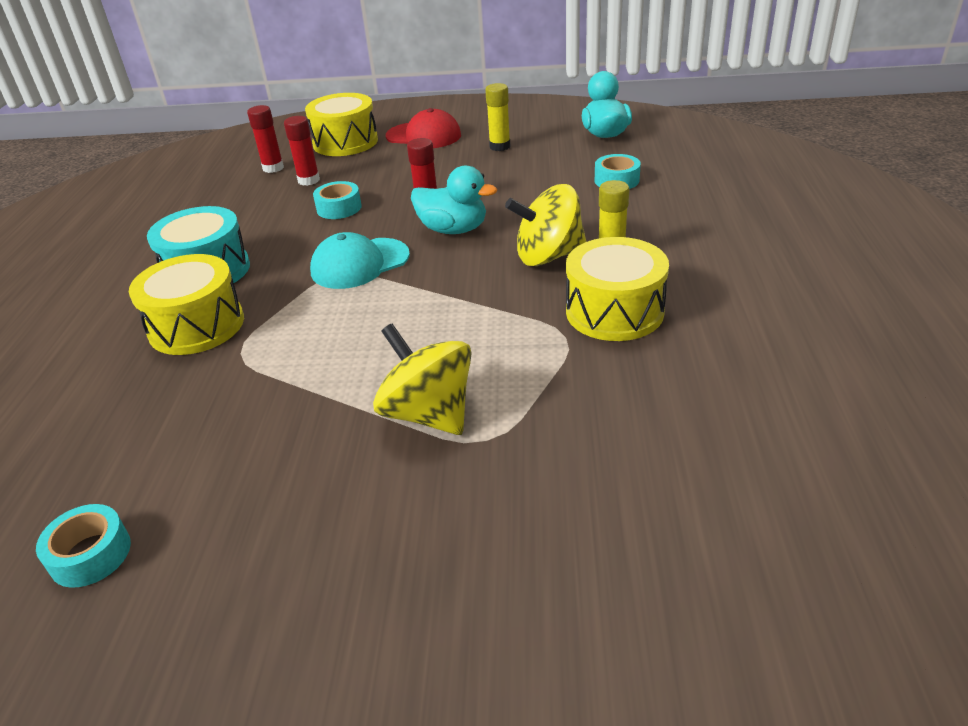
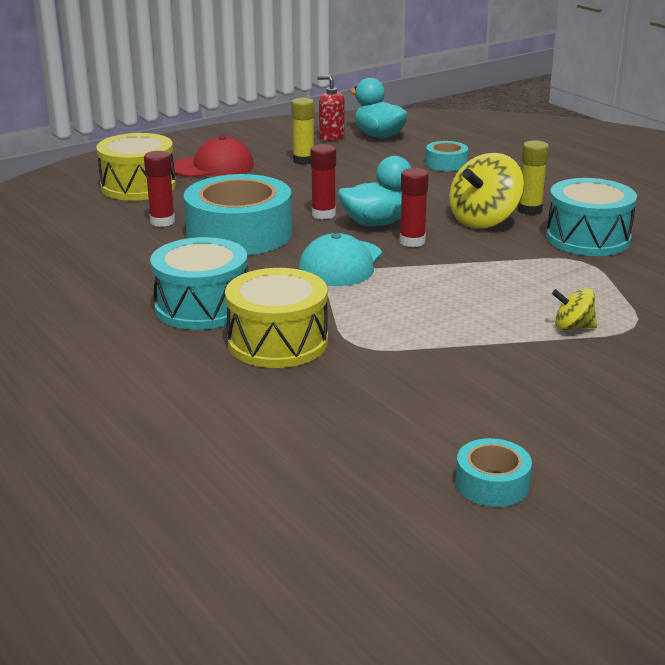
camera: 40 degrees left, 10 degrees down
red glue stick [247,105,284,173] -> red glue stick moved to [400,168,429,247]
turquoise tape [313,181,362,219] -> turquoise tape [184,174,292,255], size x2.18
yellow spinning top [373,323,472,435] -> yellow spinning top [552,288,597,330], size x0.52
yellow drum [566,237,669,341] -> turquoise drum [546,178,637,256]
none -> red soap dispenser [317,75,345,141]

